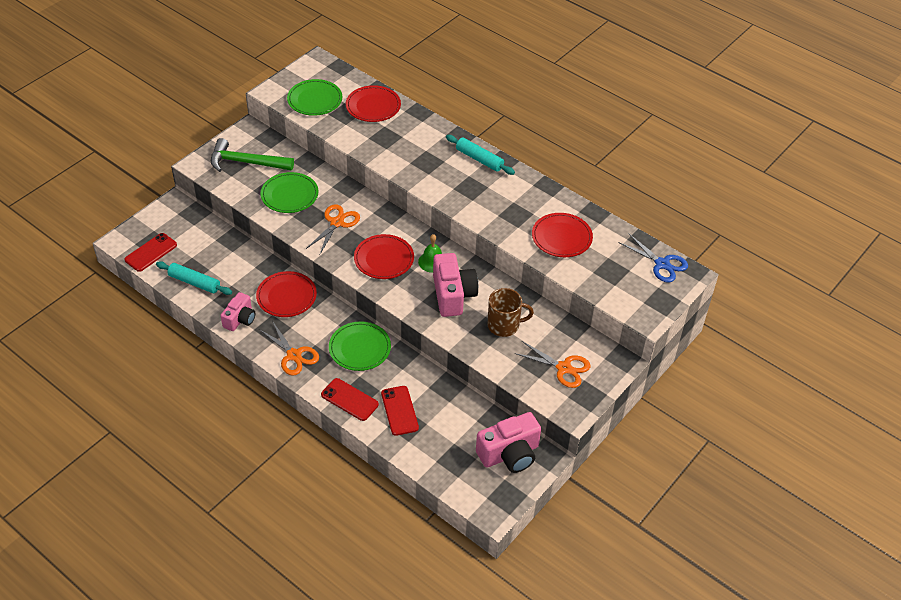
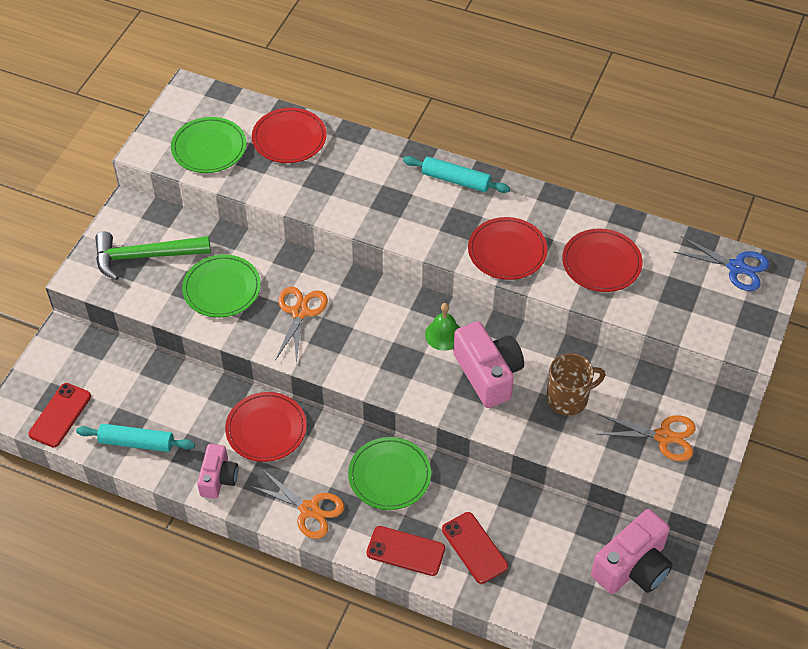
camera: 15 degrees left, 5 degrees up
red plate [354,234,414,279] -> red plate moved to [468,217,548,280]

